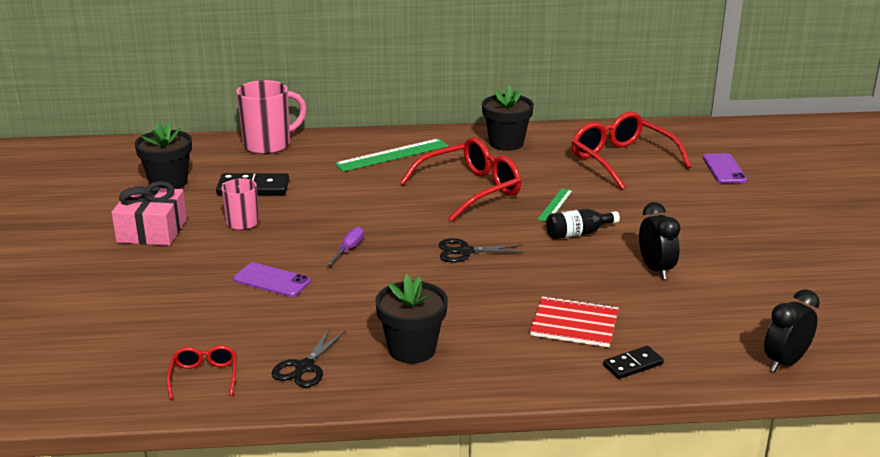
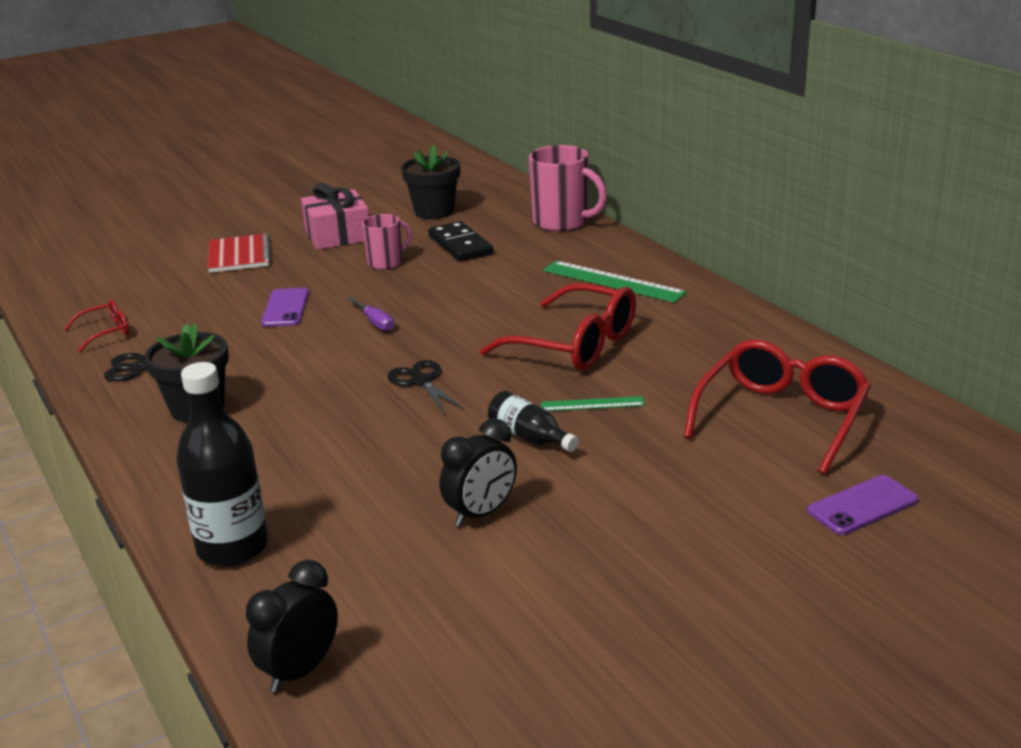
camera: 65 degrees right, 0 degrees up
purple screwdriver [327,226,364,265] -> purple screwdriver turned 60 degrees clockwise [348,297,394,331]
black flower pot [482,86,534,151] -> none
red notebook [530,296,619,347] -> red notebook moved to [208,234,271,273]
black domino [603,346,664,379] -> black bottle [176,362,268,567]
black clock [764,289,820,372] -> black clock turned 75 degrees counterclockwise [246,560,338,693]

